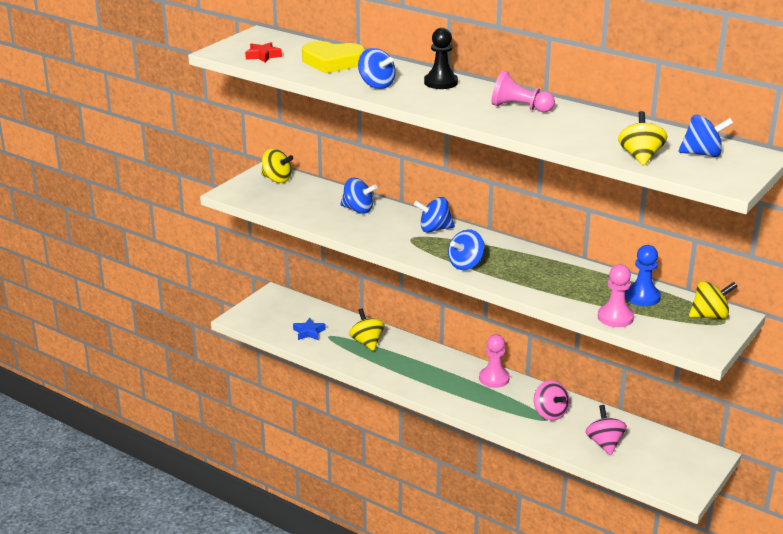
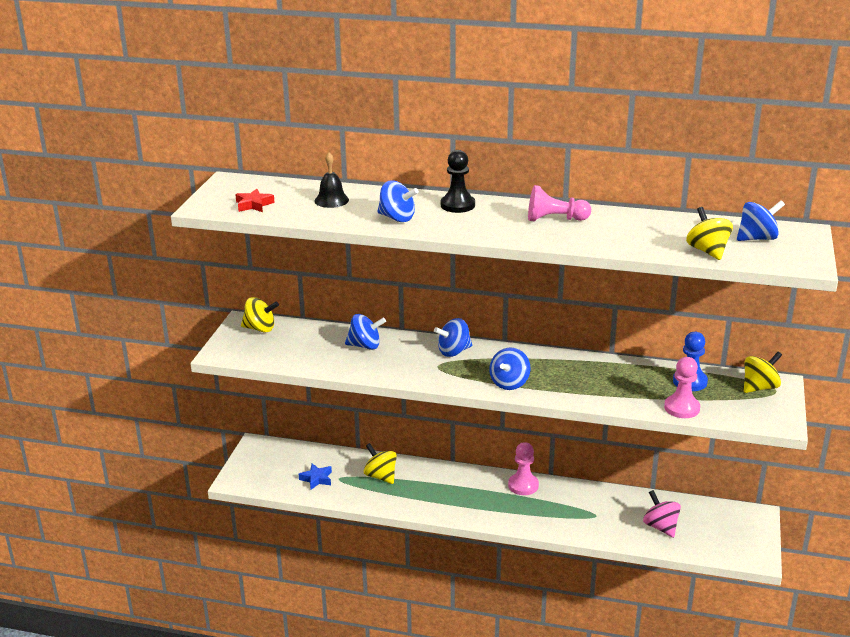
camera: 20 degrees left, 0 degrees up
yellow heart [302,41,365,73] -> black bell [315,153,349,208]
pink spinning top [534,380,569,421] -> none

